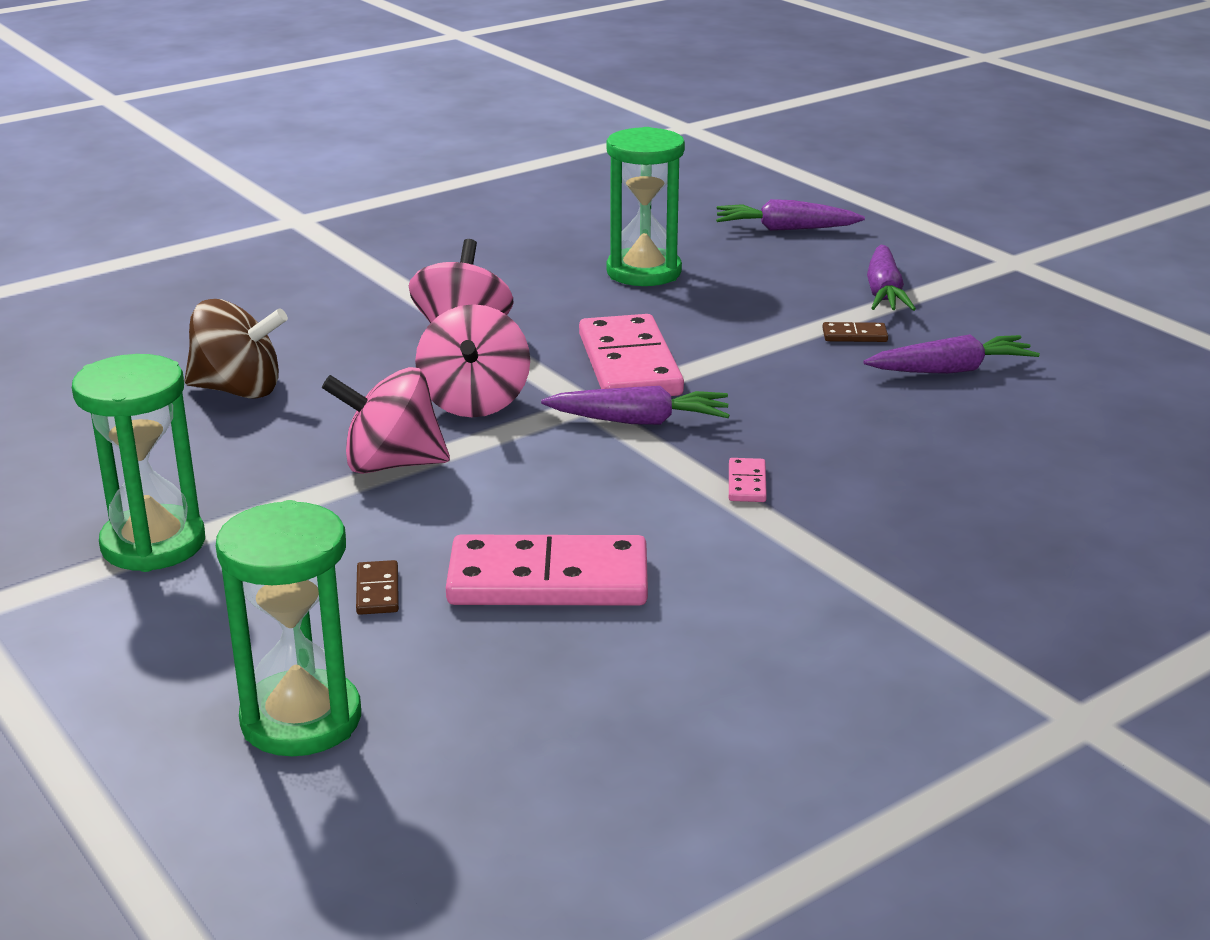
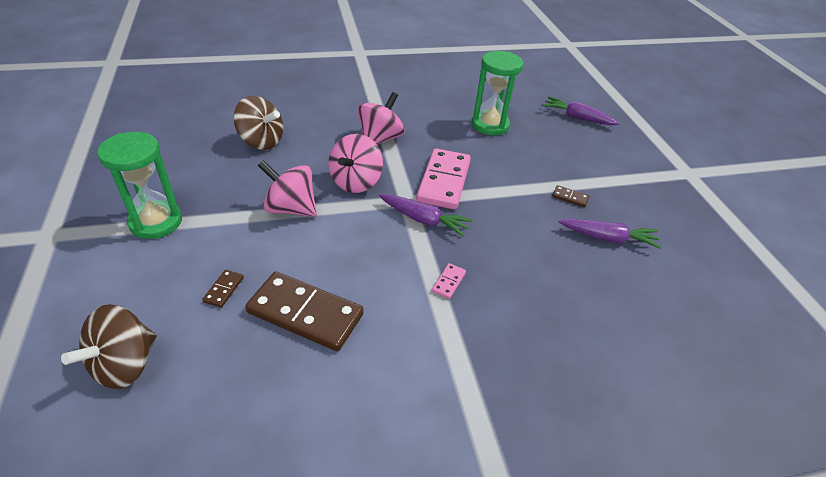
camera: 20 degrees right, 15 degrees up
green hourglass [216,500,361,756] -> brown spinning top [61,304,157,389]
pink domino [446,535,648,606] -> brown domino [245,272,364,351]
purple carrot [867,245,916,311] -> none

